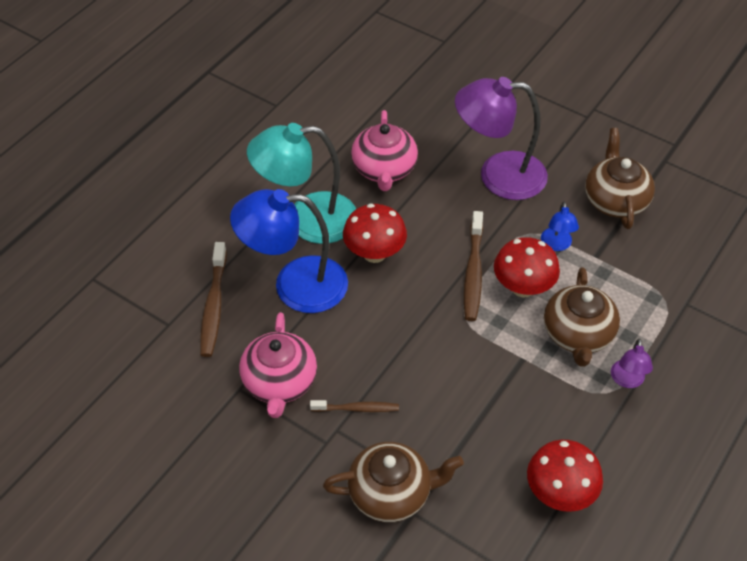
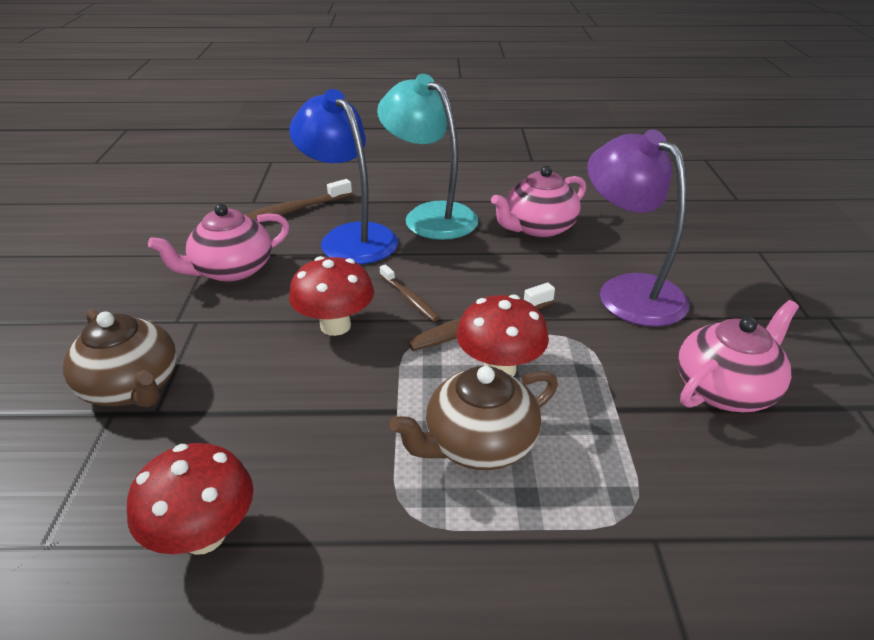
camera: 55 degrees right, 15 degrees down
brown toothbrush [310,400,399,412] -> brown toothbrush moved to [380,265,440,322]
red mushroom [343,204,407,263] -> red mushroom moved to [289,256,374,336]
blue lamp [541,202,579,251] -> none
brown teapot [585,128,655,229] -> pink teapot [678,300,799,412]
purple lamp [611,339,653,388] -> none

